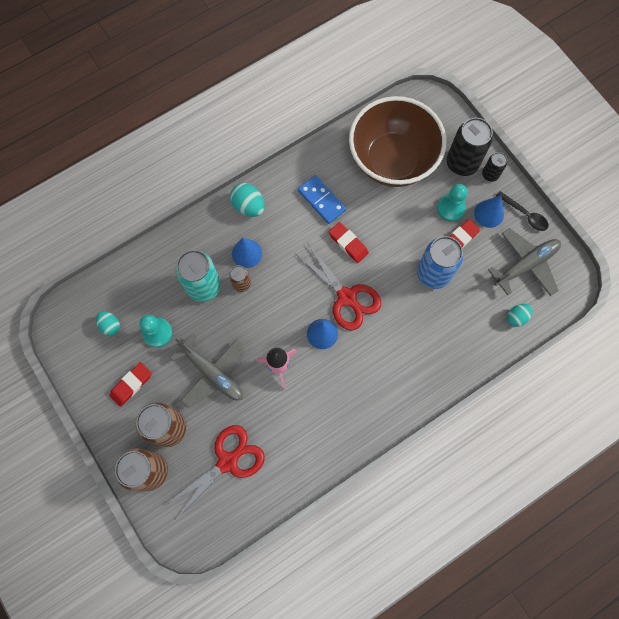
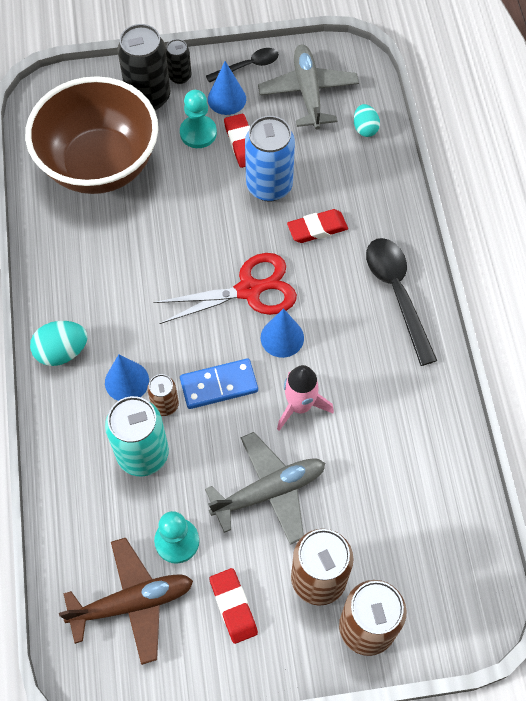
camera: 65 degrees left, 10 degrees down
turquoise egg [96,311,120,336] -> brown plane [59,538,193,665]
red scissors [165,425,265,519] -> none
blue domino [298,175,346,224] -> blue domino moved to [180,358,258,409]
red eraser [329,222,369,263] -> red eraser moved to [287,209,348,243]
none -> black spoon [366,238,437,366]

